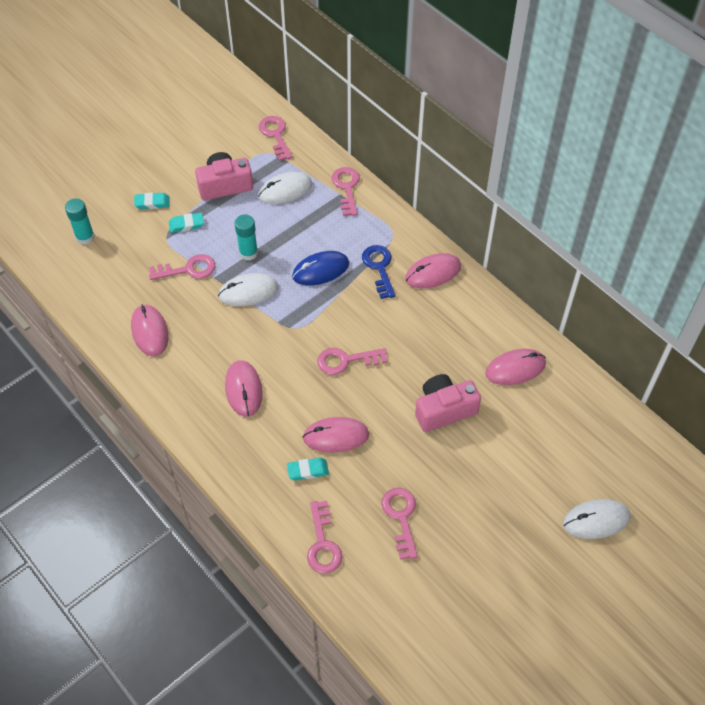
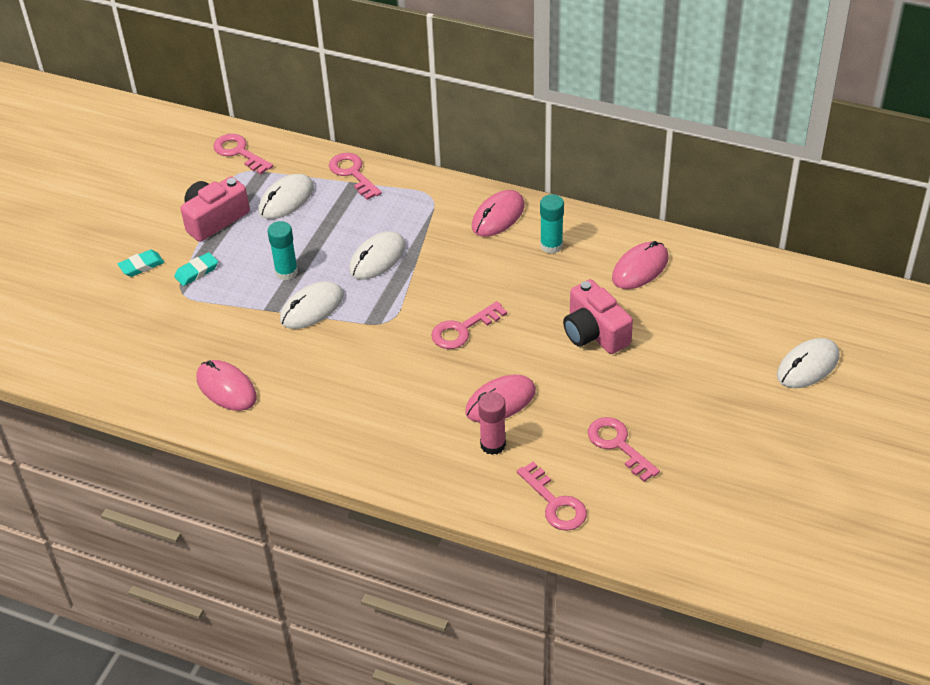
camera: 25 degrees left, 10 degrees down
turquoise glue stick [65,199,95,245] -> turquoise glue stick moved to [540,194,564,254]
pink key [149,254,215,280] -> none
pink mouse [225,360,263,417] -> none
turquoise eraser [287,458,329,481] -> pink glue stick [478,392,506,455]
blue mouse [292,251,349,285] -> white mouse [349,231,406,280]
blue key [362,245,396,299] -> none
pink camera [415,374,481,432] -> pink camera turned 75 degrees counterclockwise [563,279,633,354]

